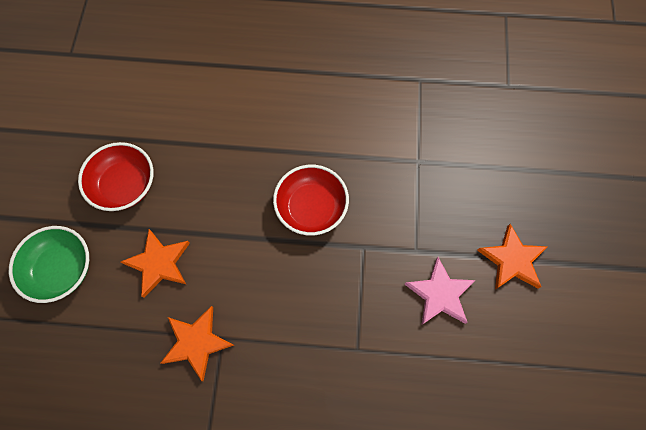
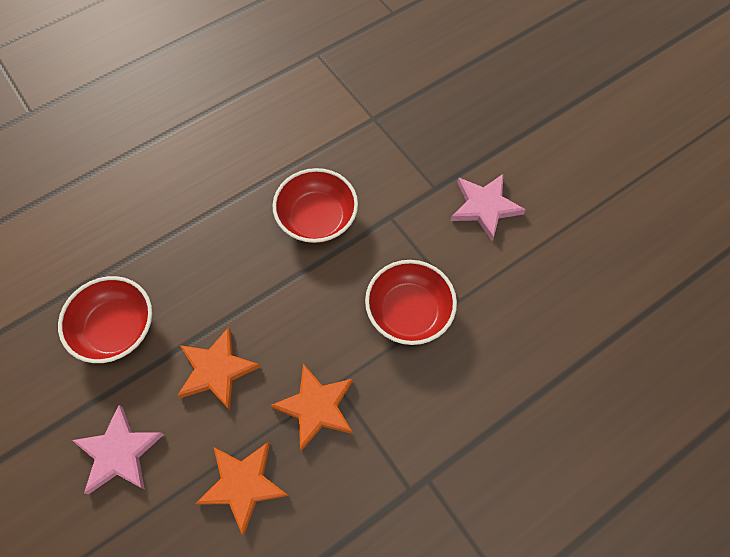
camera: 40 degrees left, 5 degrees down
green bowl [9,226,89,303] -> pink star [72,405,164,494]
orange star [477,224,548,289] -> orange star moved to [195,442,288,535]
none -> red bowl [365,260,457,345]

